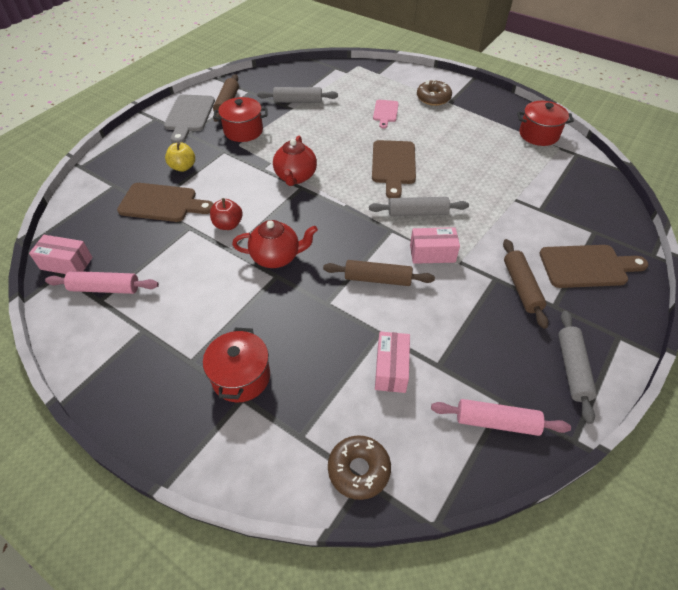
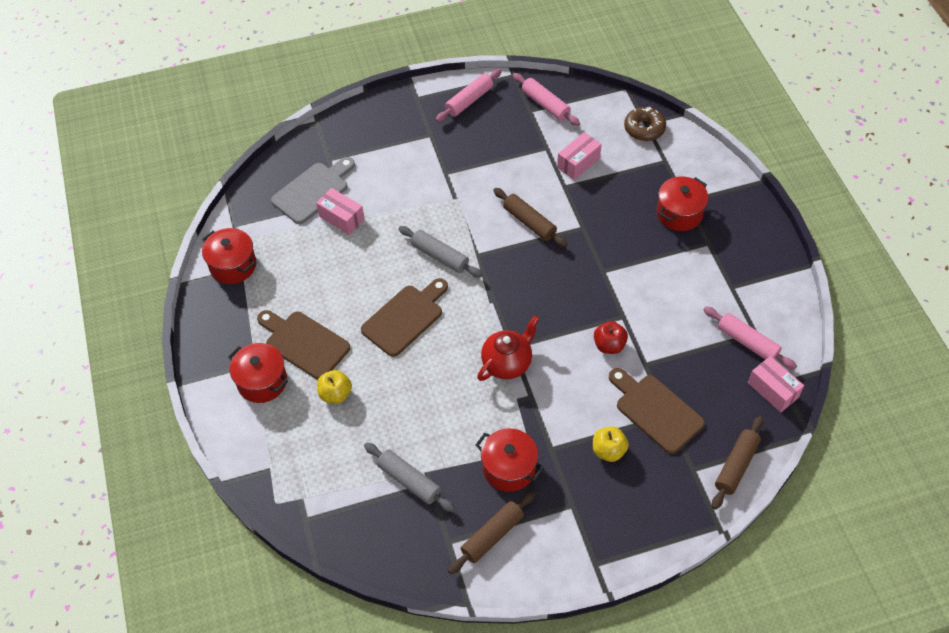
camera: 140 degrees left, 5 degrees up
grey cutting board [164,94,215,143] -> grey cutting board moved to [271,157,355,224]
red teapot [232,220,318,268] -> none
pink cutting board [373,100,399,129] -> yellow apple [317,370,352,404]
pink box [410,227,460,264] -> pink box moved to [316,188,365,235]
brown donut [417,80,452,106] -> red pot [228,343,288,403]
brown rolling pin [503,239,548,329] -> brown rolling pin moved to [712,416,764,510]
brown cutting board [540,245,649,288] -> brown cutting board moved to [257,310,350,380]
grey rolling pin [558,311,597,424] -> pink rolling pin [435,69,502,122]

